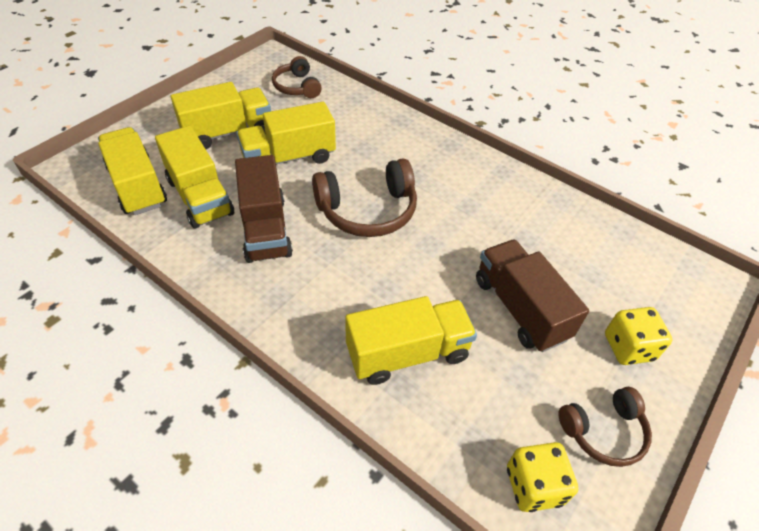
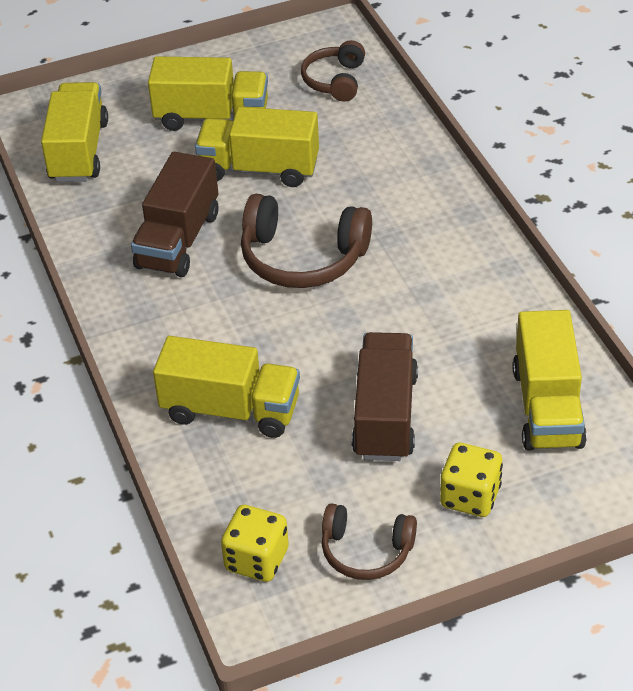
camera: 35 degrees right, 5 degrees down
yellow truck [155,126,234,229] -> yellow truck moved to [513,310,587,451]

